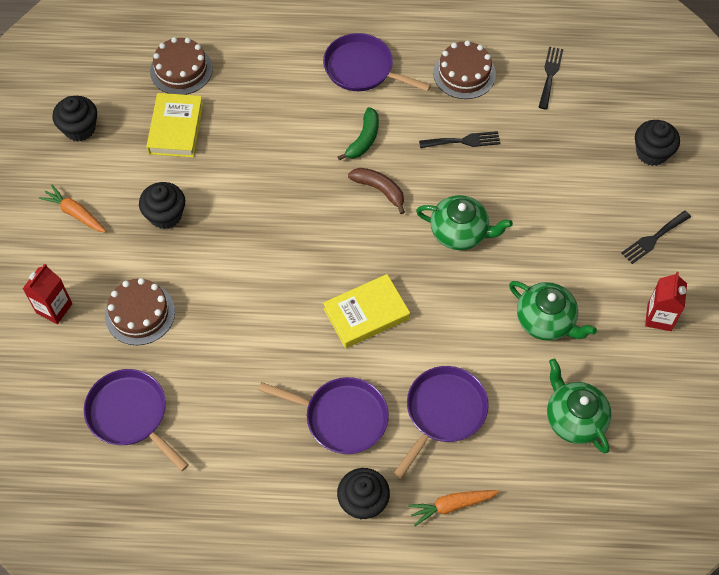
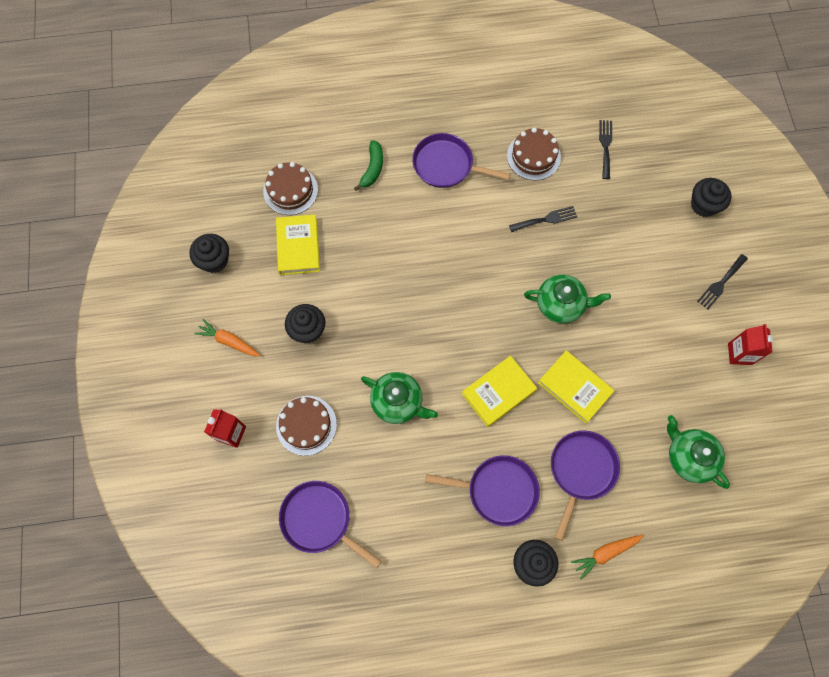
camera: 10 degrees left, 10 degrees up
green banana [338,107,379,161] -> green banana moved to [354,140,383,191]
brown banana [348,168,405,214] -> none
green teapot [509,281,597,341] -> green teapot moved to [361,372,438,424]
none -> yellow book [538,350,615,424]

